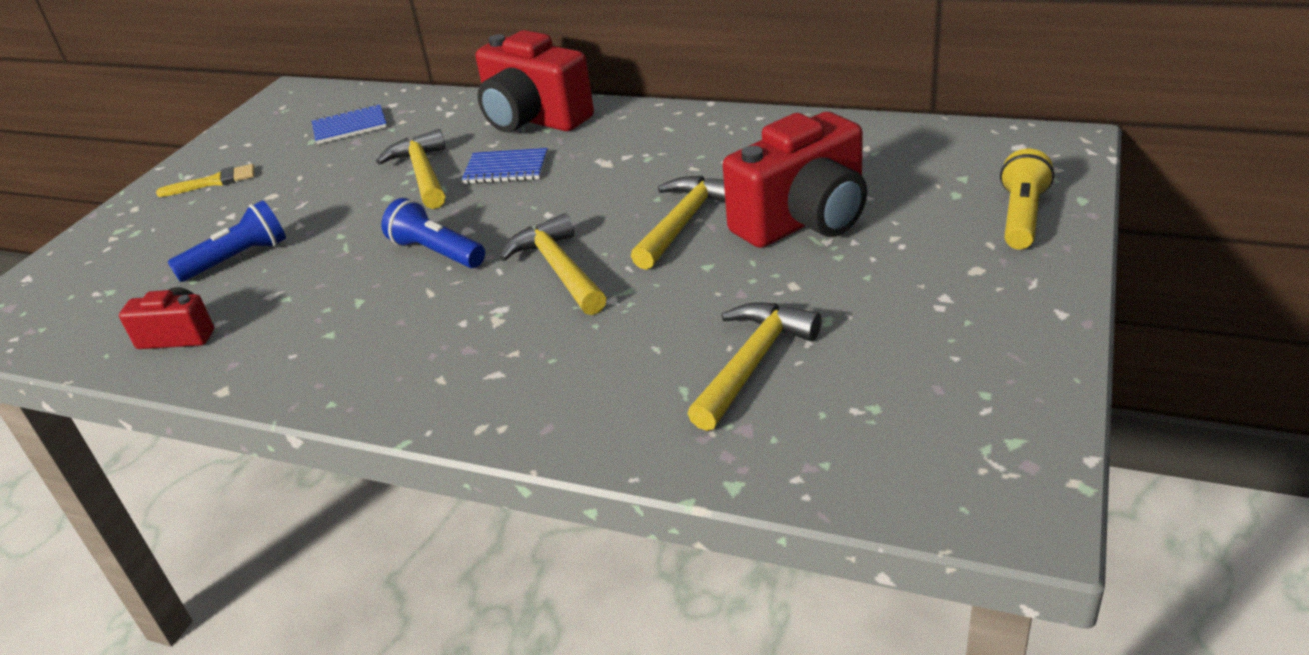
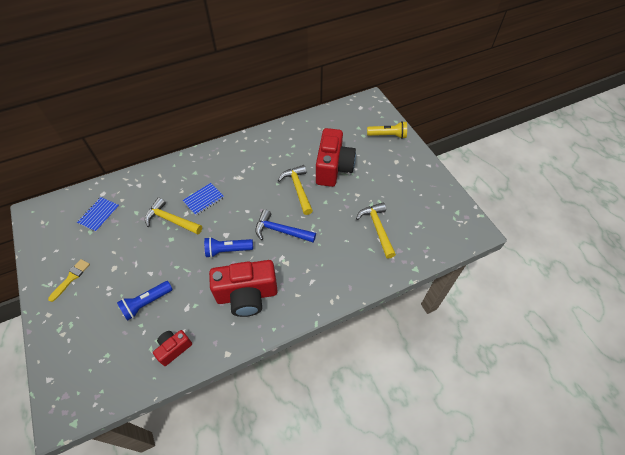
camera: 50 degrees left, 20 degrees up
blue flashlight [168,200,286,282] -> blue flashlight turned 135 degrees counterclockwise [117,281,173,321]
red camera [476,30,594,132] -> red camera moved to [209,260,278,317]
yellow hammer [499,213,607,315] -> blue hammer [255,209,316,242]
yellow flashlight [1000,149,1054,249] -> yellow flashlight turned 120 degrees clockwise [367,121,407,139]

